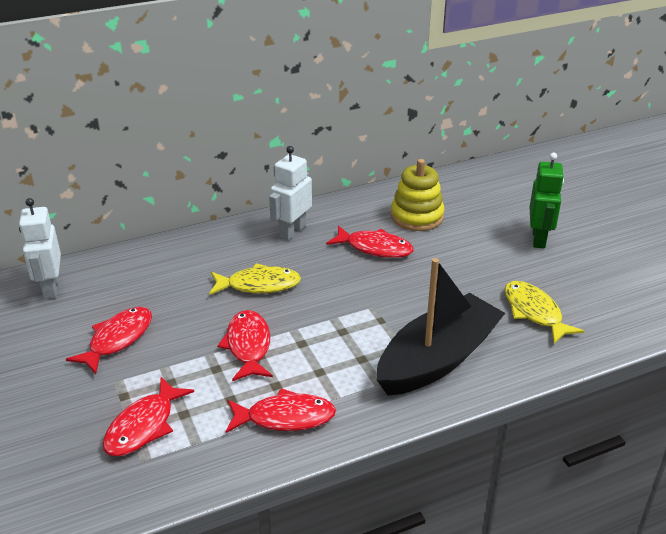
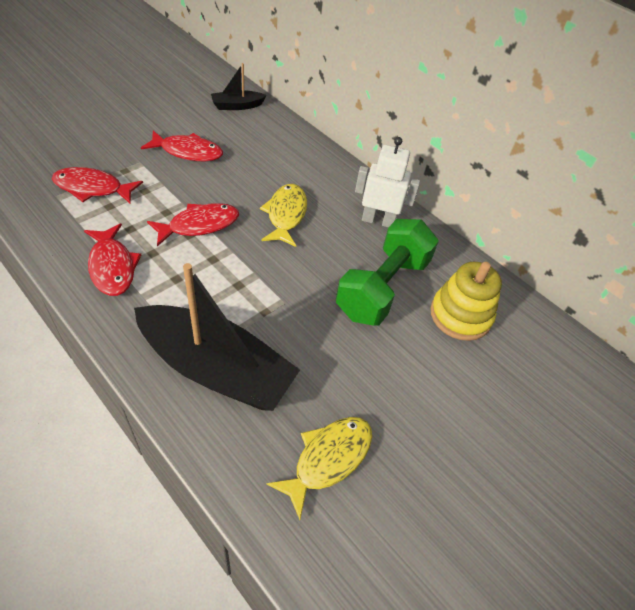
camera: 65 degrees right, 15 degrees up
white robot [19,198,61,299] -> black boat [211,63,267,110]
yellow fish [209,263,301,295] -> yellow fish turned 150 degrees counterclockwise [260,184,307,247]
red fish [326,225,414,258] -> green dumbbell [336,219,439,326]
green robot [530,153,564,248] -> none

